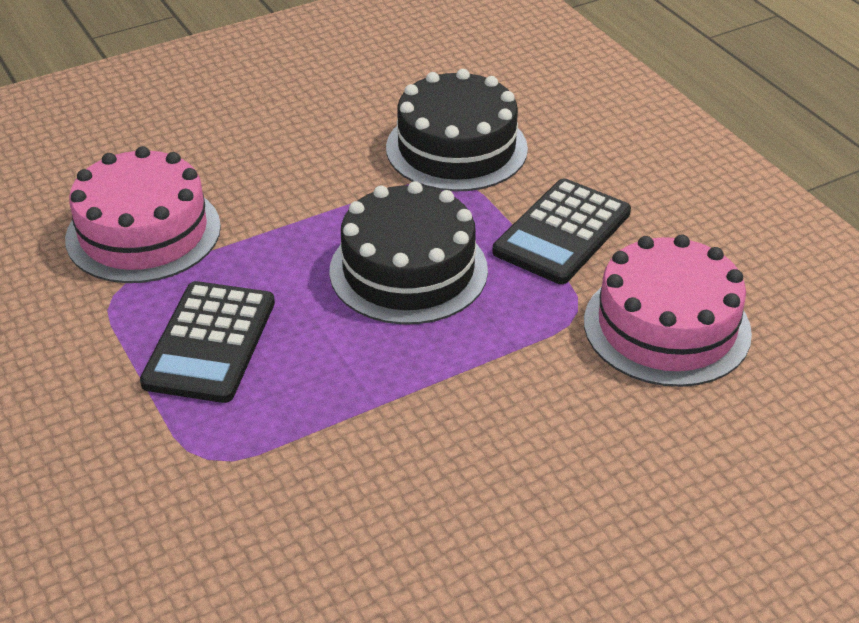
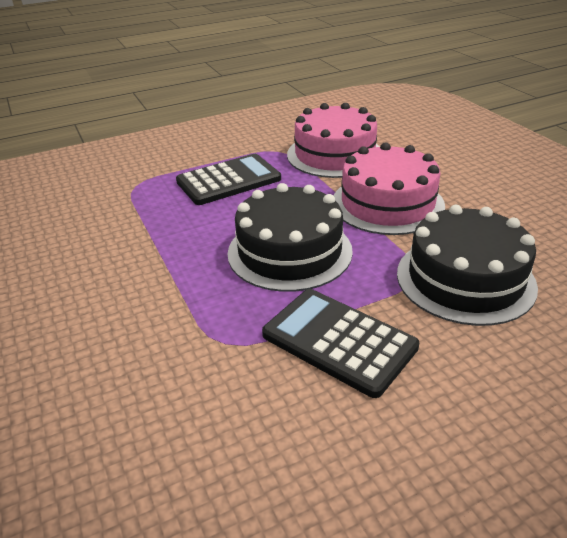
camera: 95 degrees right, 5 degrees down
black calculator [140,281,275,403] -> black calculator turned 135 degrees clockwise [176,154,281,205]
pink cake [584,234,752,387] -> pink cake moved to [334,142,445,235]

